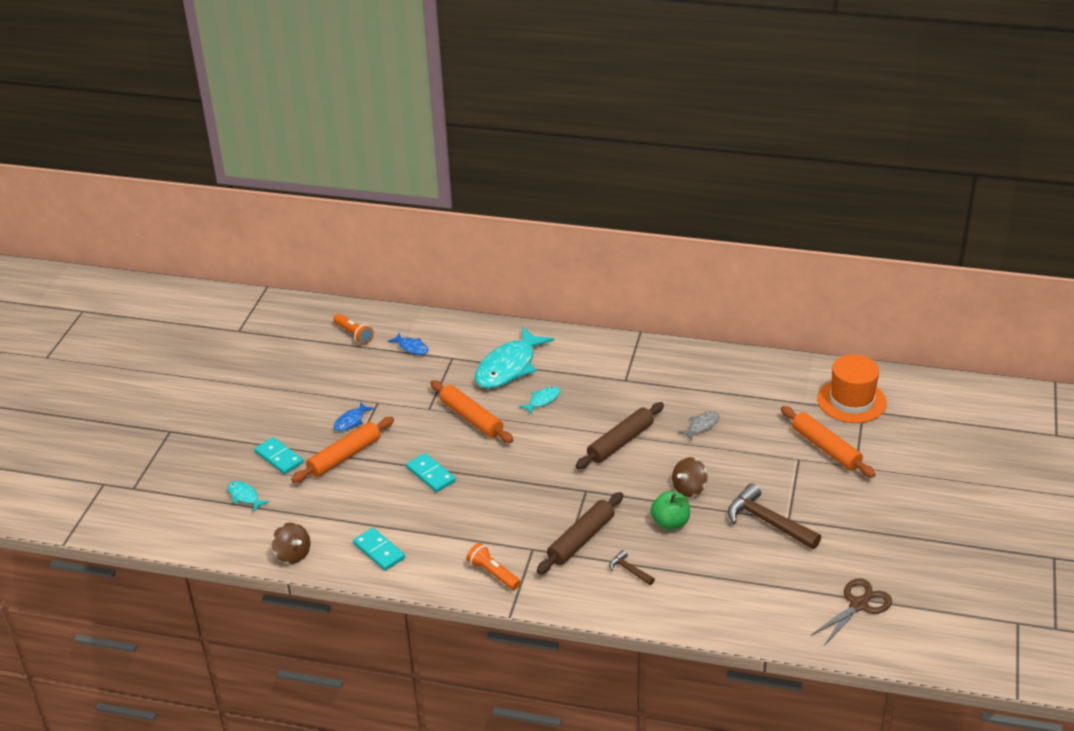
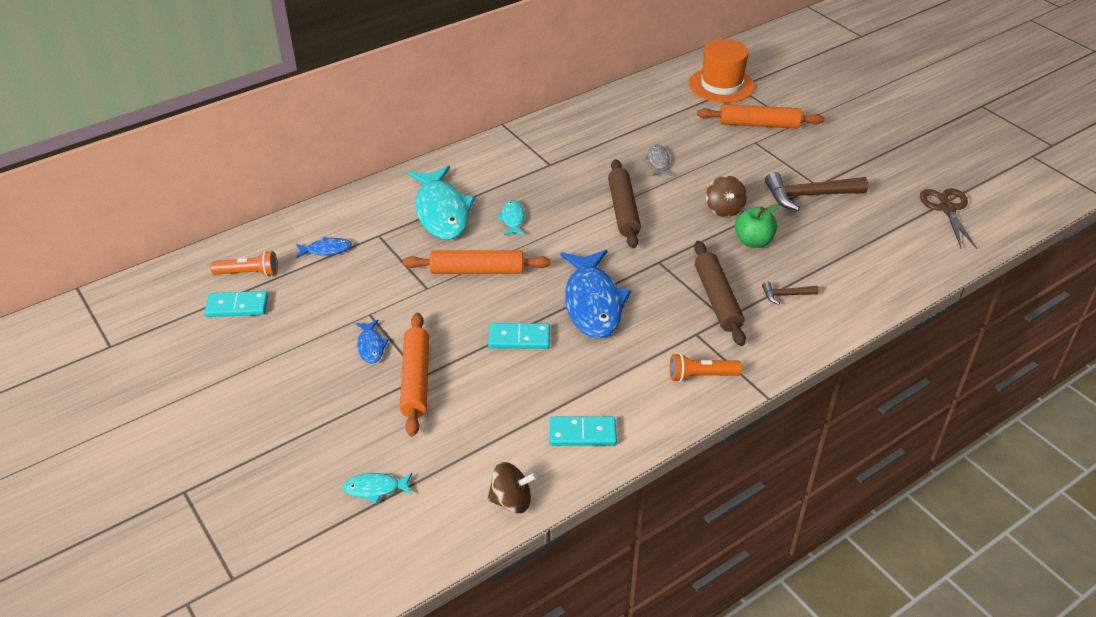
camera: 50 degrees left, 5 degrees up
turquoise domino [255,437,303,474] -> turquoise domino moved to [204,291,268,317]
none -> blue fish [561,250,631,339]

